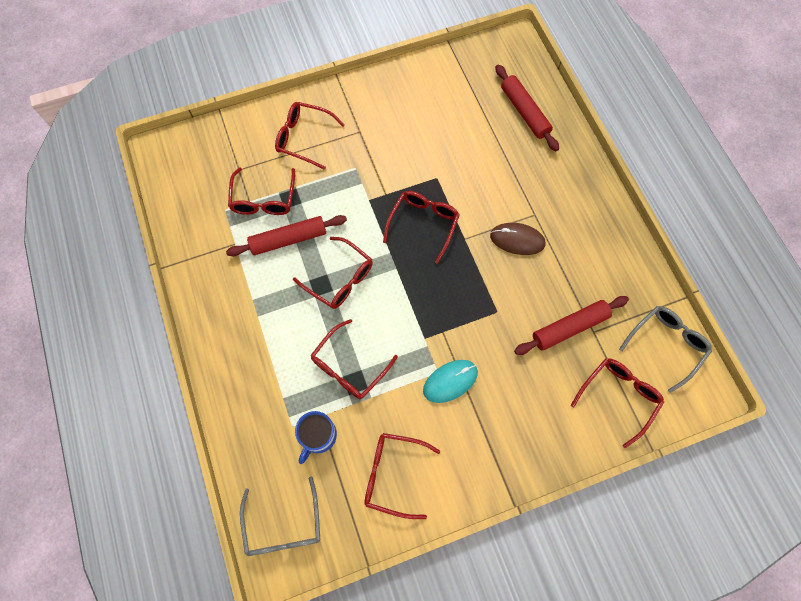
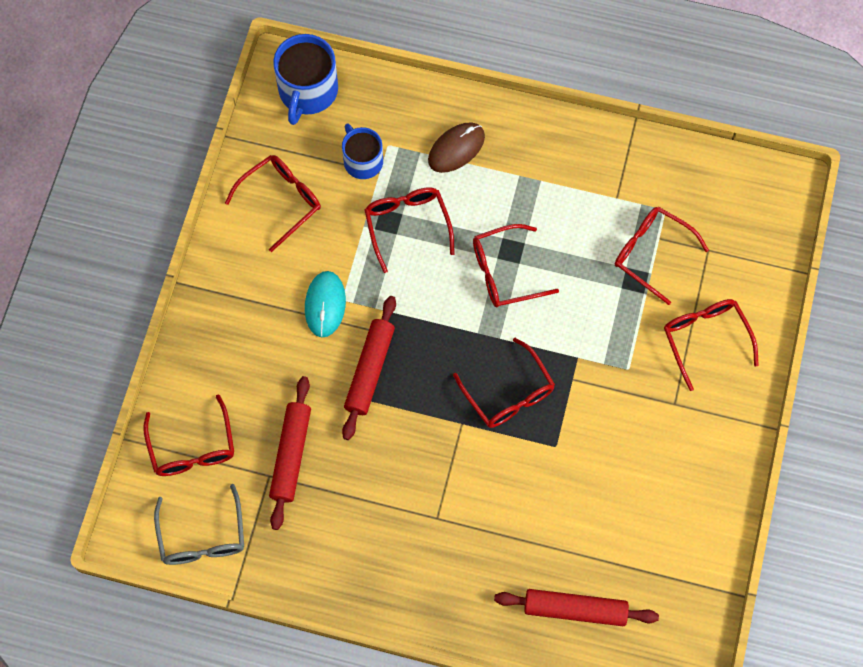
camera: 125 degrees right, 0 degrees up
red rolling pin [226,215,347,256] -> red rolling pin moved to [342,296,396,440]
grey glasses [240,477,320,556] -> blue mug [273,34,338,125]
red glasses [275,102,345,170] -> red glasses turned 75 degrees counterclockwise [664,299,759,391]
brown mouse [490,223,546,255] -> brown mouse moved to [428,122,485,173]

